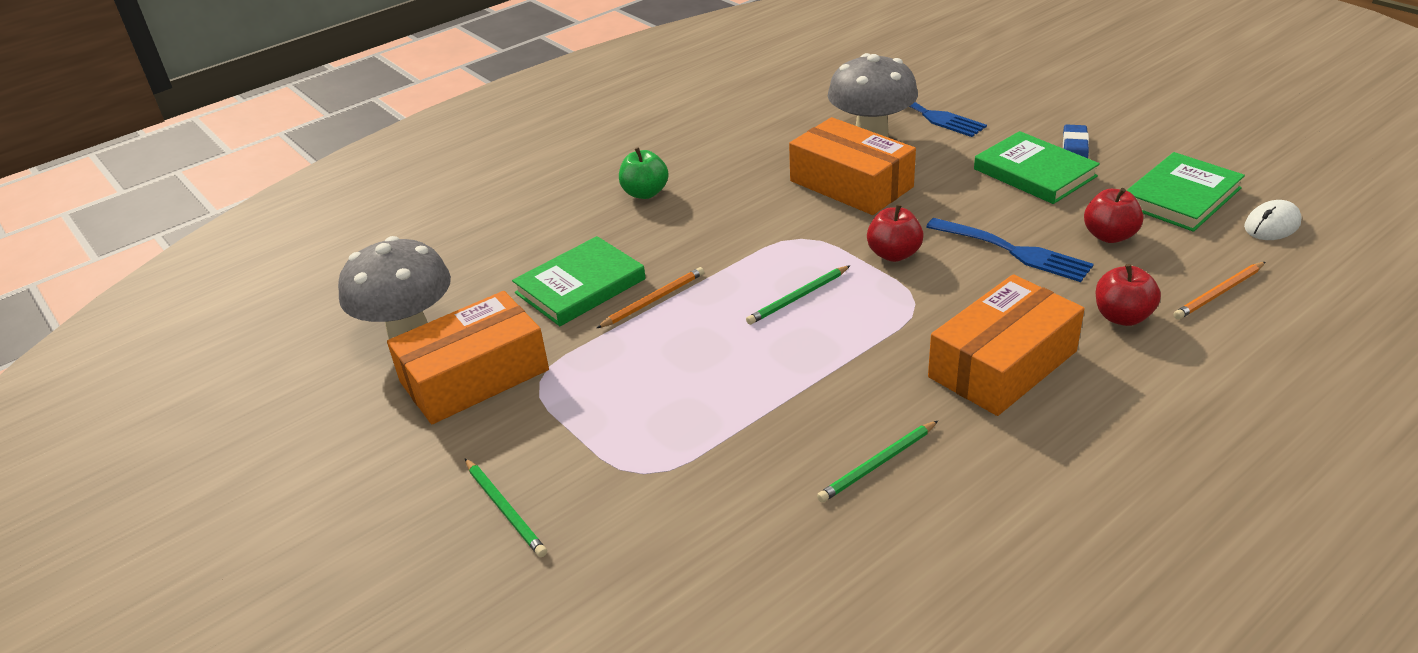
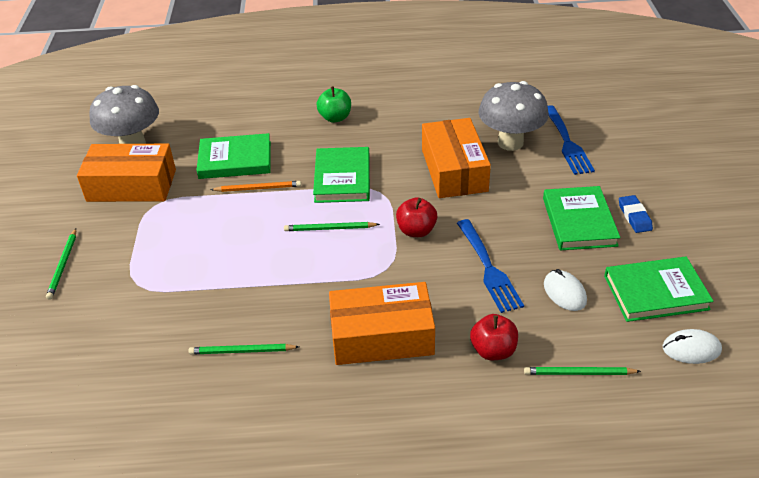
camera: 35 degrees right, 5 degrees up
blue eraser [1063,124,1089,158] -> blue eraser turned 60 degrees counterclockwise [619,195,653,233]
red apple [1084,188,1144,243] -> white mouse [544,269,587,311]
orange pencil [1173,262,1265,320] -> green pencil [524,367,641,375]
none -> green book [313,147,370,203]

